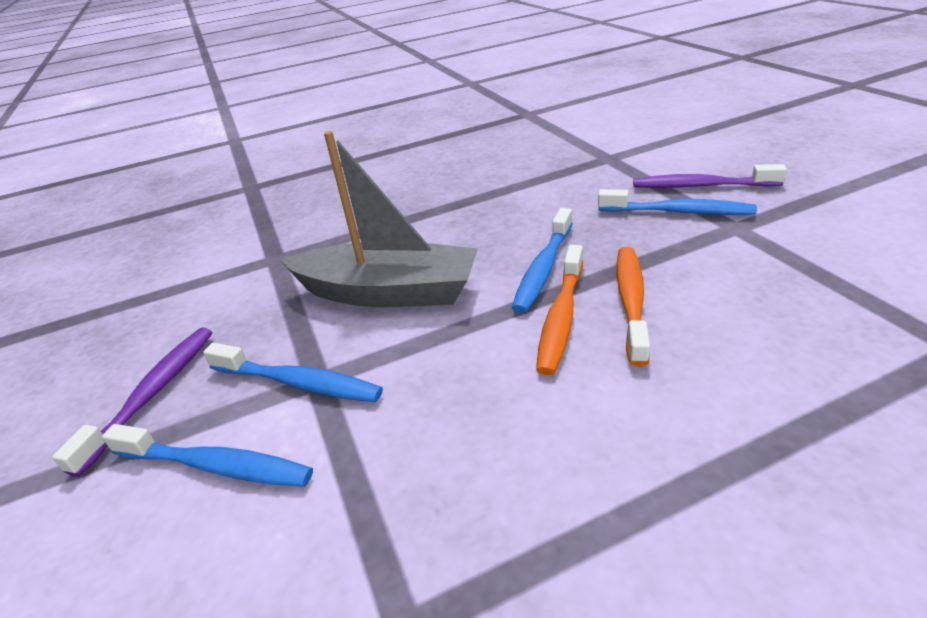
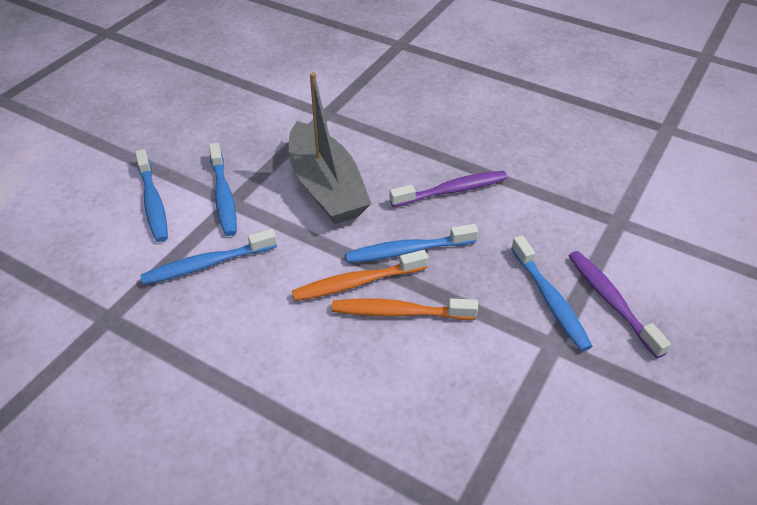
camera: 50 degrees right, 10 degrees up
purple toothbrush [52,327,212,477] -> purple toothbrush moved to [389,171,507,207]
orange toothbrush [617,247,650,366] -> orange toothbrush turned 150 degrees counterclockwise [332,298,478,320]
none -> blue toothbrush [141,229,277,285]

